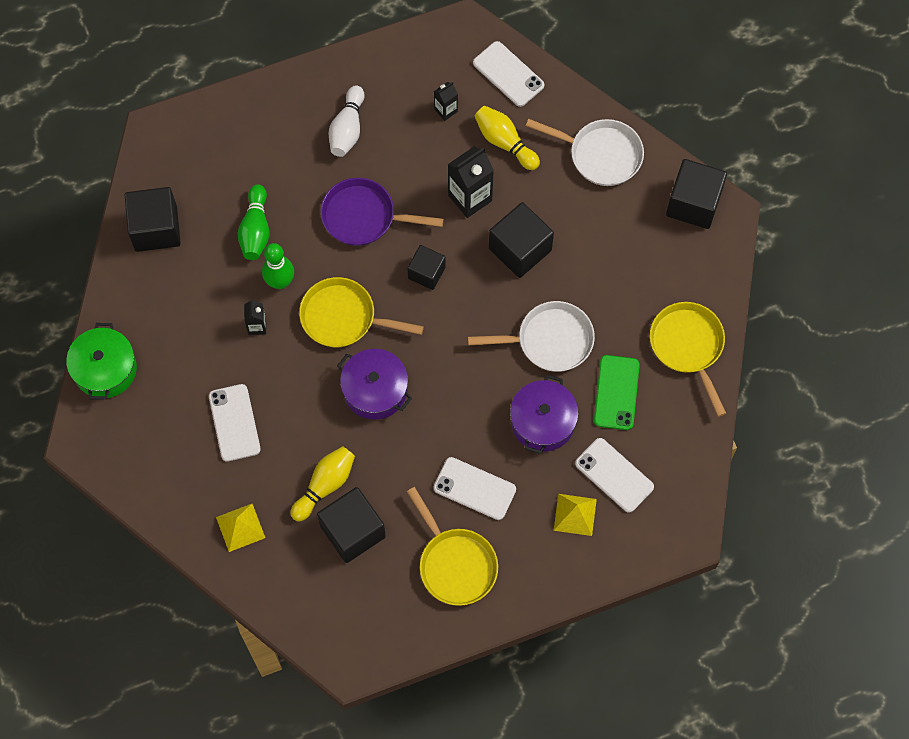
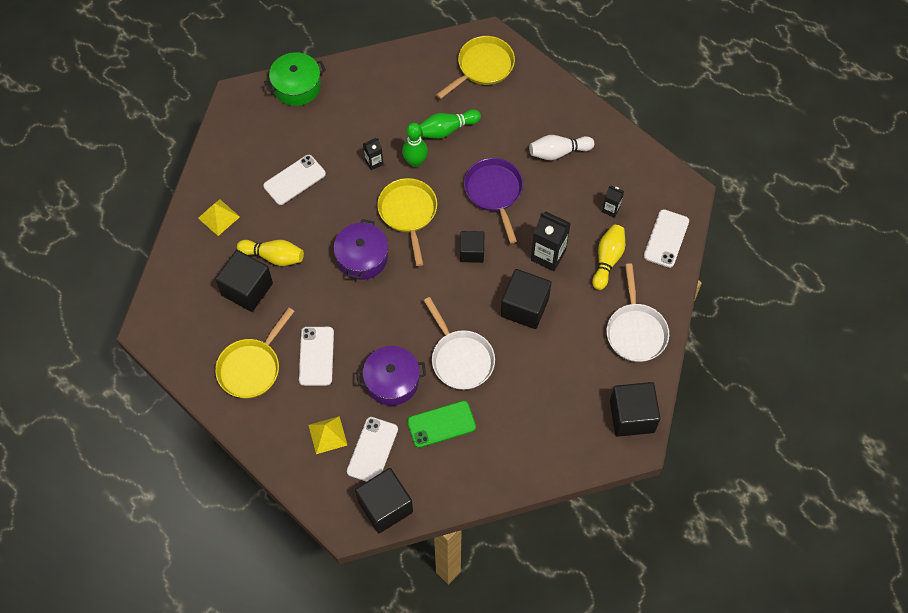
camera: 65 degrees right, 5 degrees down
black cube [125,187,181,252] -> black cube moved to [355,468,413,533]
yellow pan [650,302,726,417] -> yellow pan moved to [436,36,515,99]

